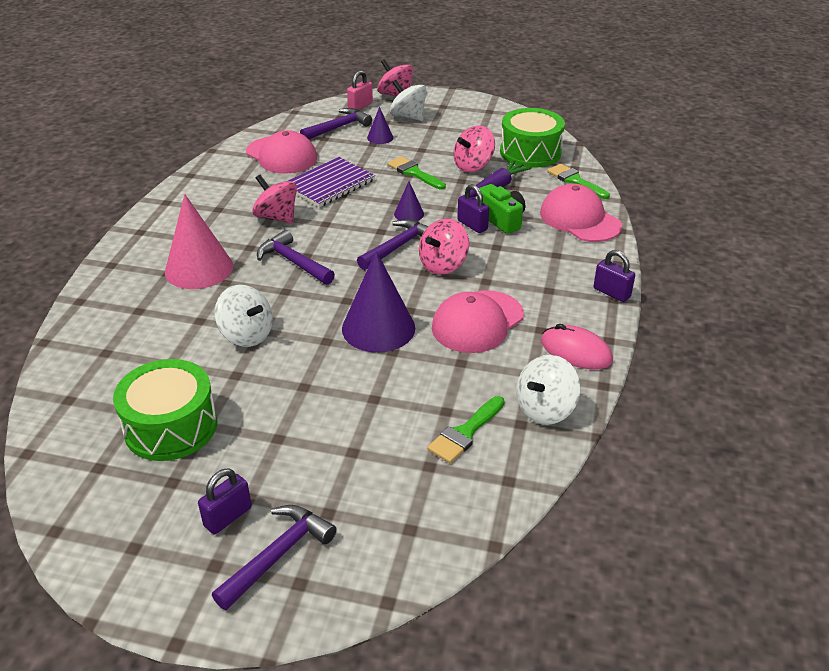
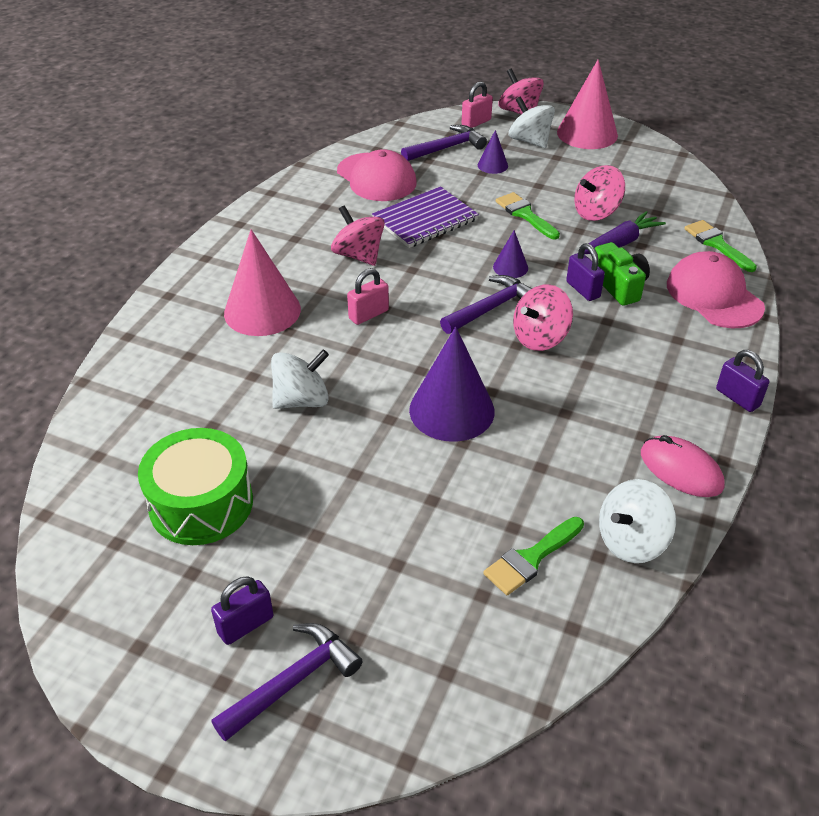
camera: 10 degrees right, 5 degrees up
white spinning top [214,285,273,347] -> white spinning top turned 75 degrees counterclockwise [271,350,329,409]
purple hammer [257,230,335,285] -> pink padlock [347,268,389,325]
pink cap [432,290,524,353] -> none
green drum [500,108,565,168] -> none
none -> pink cone [557,59,618,149]

